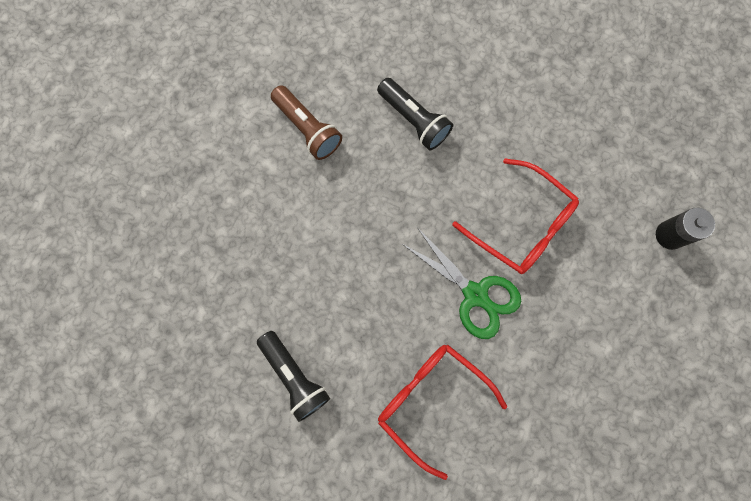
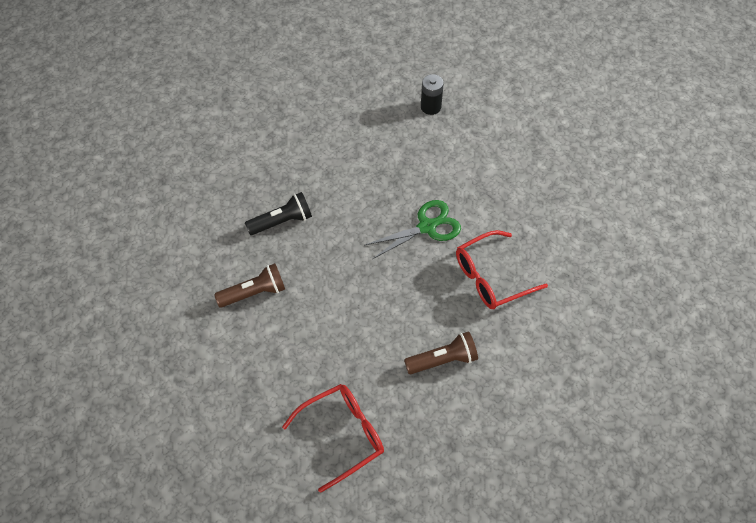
camera: 70 degrees left, 20 degrees down
black flashlight [257,331,330,422] -> brown flashlight [404,331,478,374]
red glasses [452,159,579,274] -> red glasses moved to [282,384,384,493]

